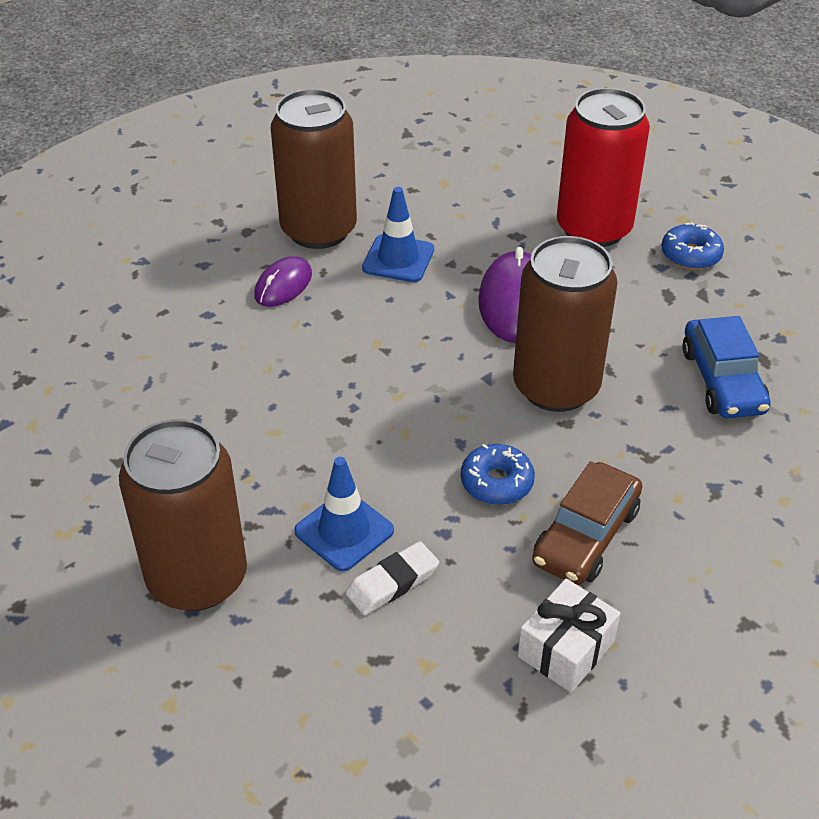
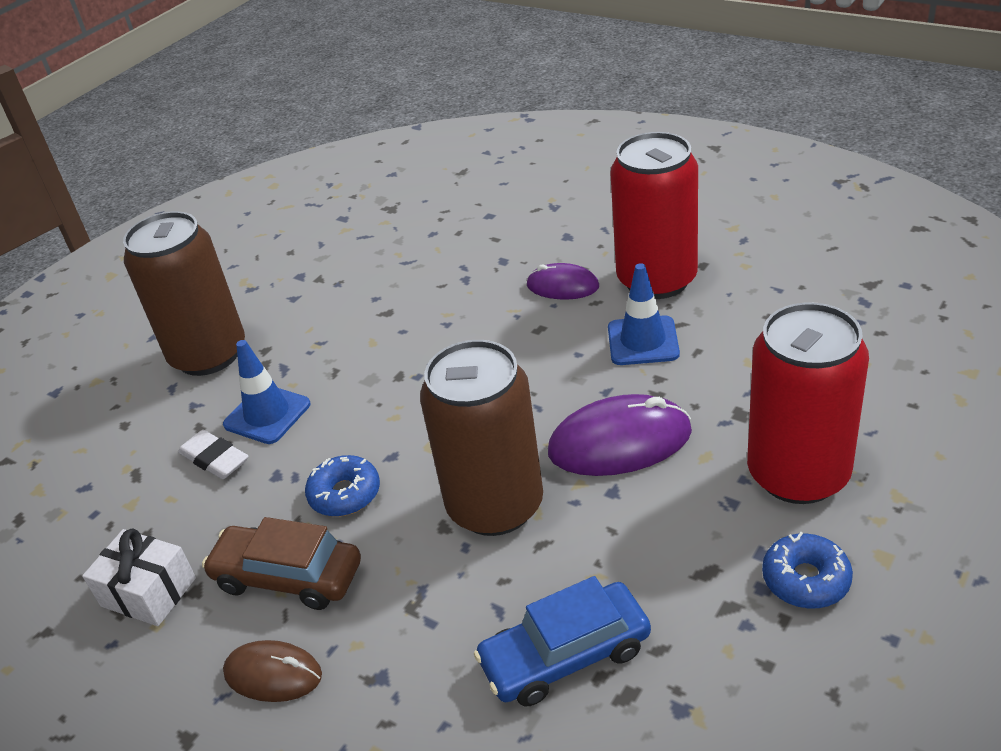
camera: 80 degrees right, 5 degrees down
brown can [271,89,357,249] -> red can [610,132,698,299]
none -> brown mouse [223,640,322,702]

